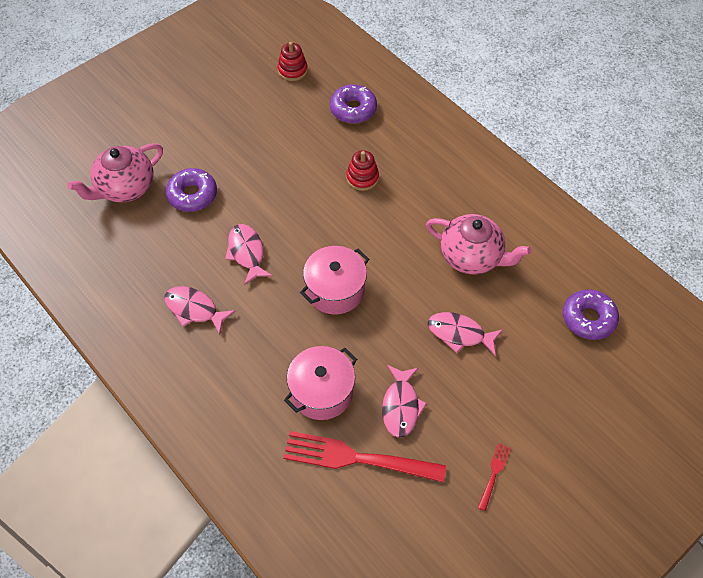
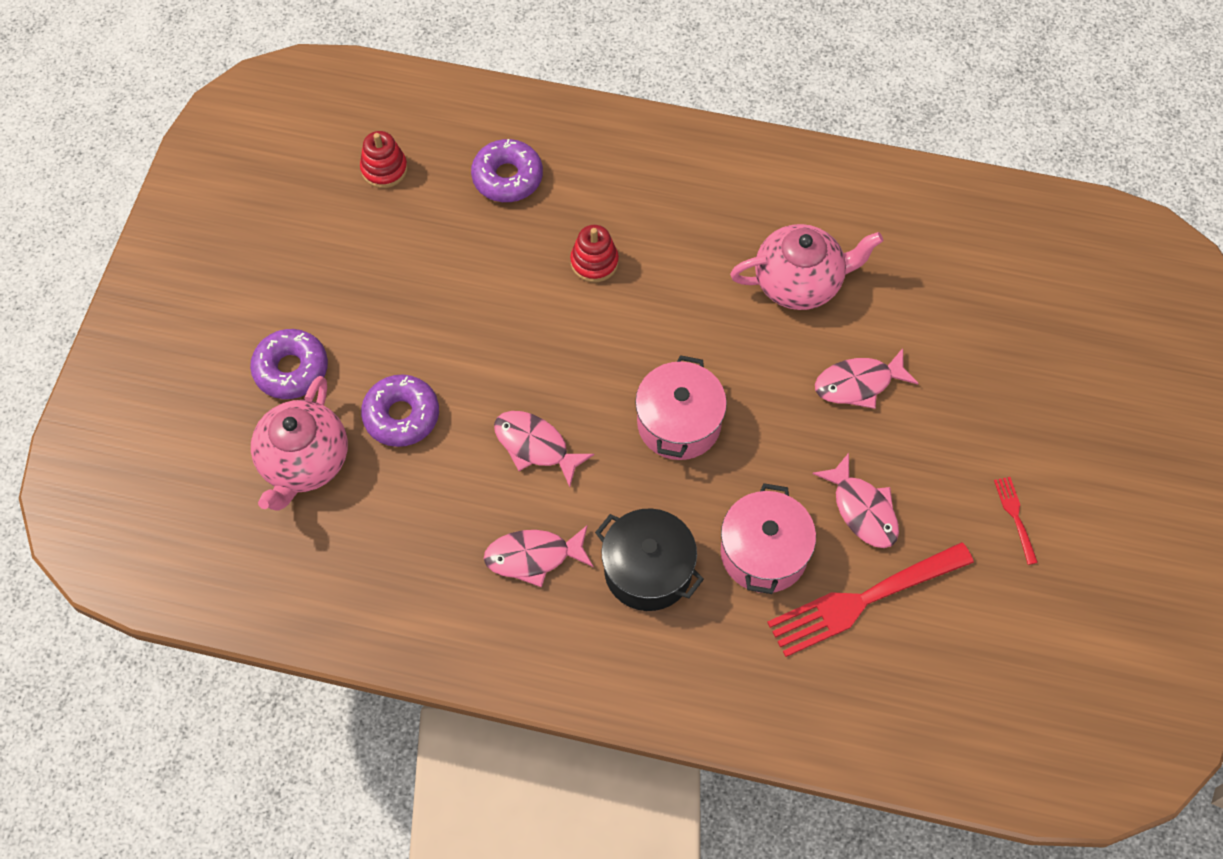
camera: 35 degrees left, 5 degrees up
purple donut [563,289,619,340] -> purple donut moved to [250,329,328,399]
none -> black pot [595,508,704,611]

